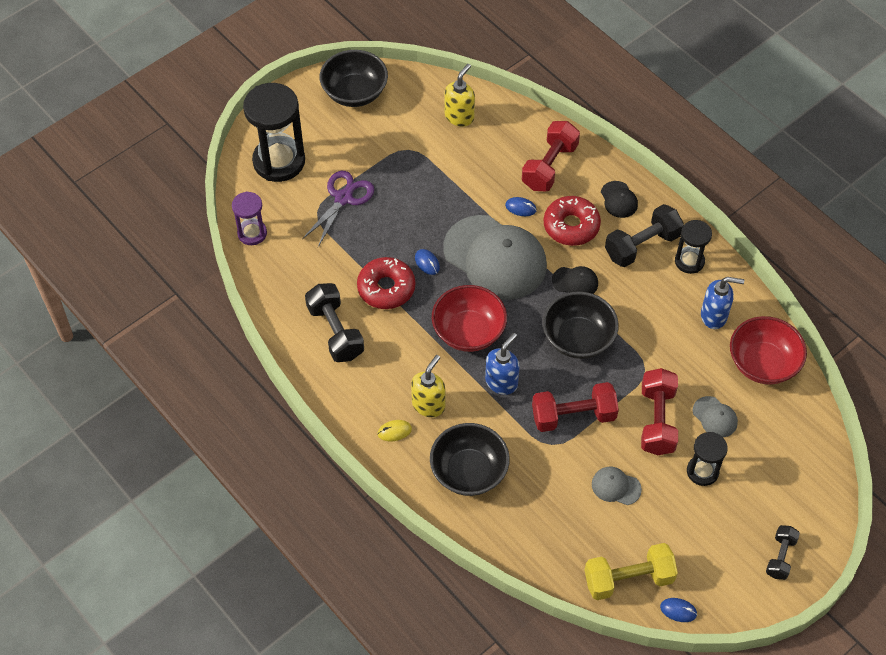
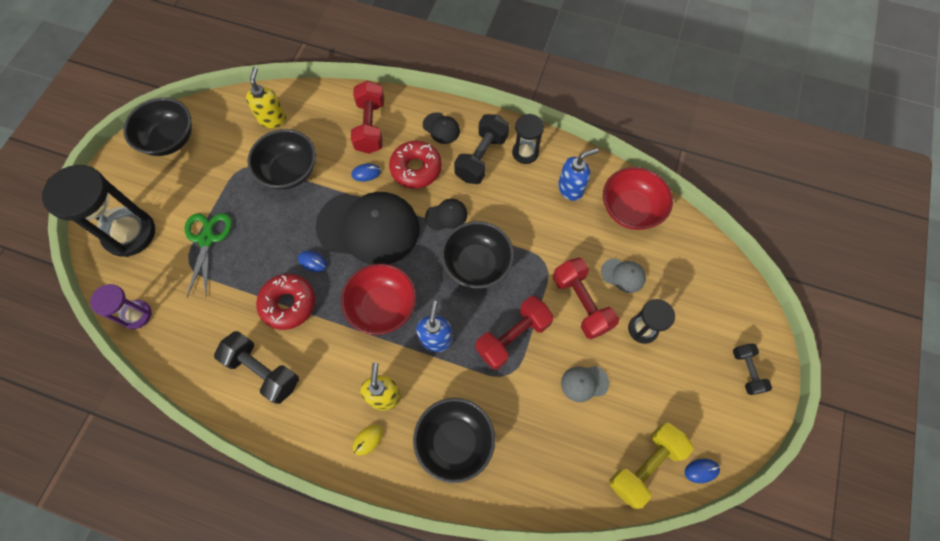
camera: 30 degrees left, 10 degrees up
purple scissors [302,171,374,247] -> green scissors [184,213,232,297]
grey cap [443,215,547,300] -> black cap [316,192,420,265]
none -> black bowl [247,129,316,190]

